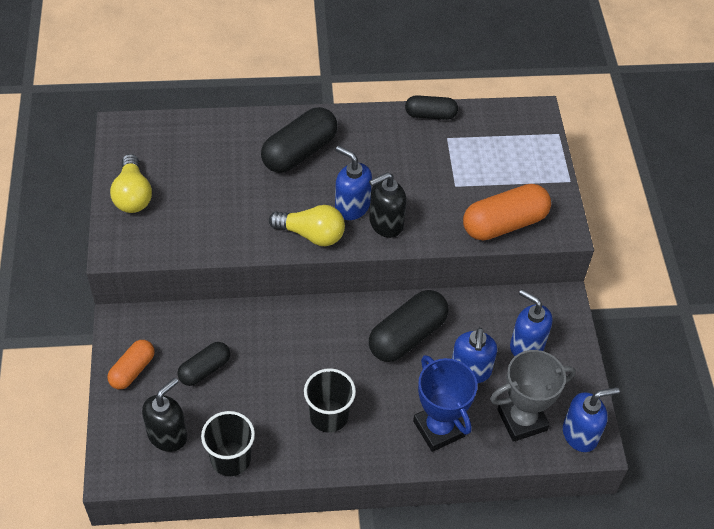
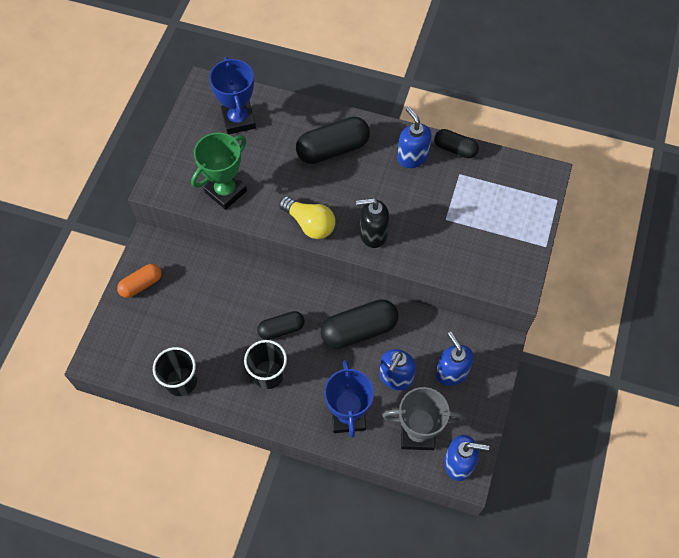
camera: 25 degrees right, 10 degrees up
yellow light bulb [110,154,152,213] -> none
black soap dispenser [142,378,187,452] -> none
black capsule [177,342,230,386] -> black capsule moved to [257,311,305,340]
blue soap dispenser [335,146,372,220] -> blue soap dispenser moved to [397,106,432,168]
orange capsule [463,184,551,241] -> none
none -> green trophy [191,133,247,210]
none -> blue trophy [209,57,256,134]

